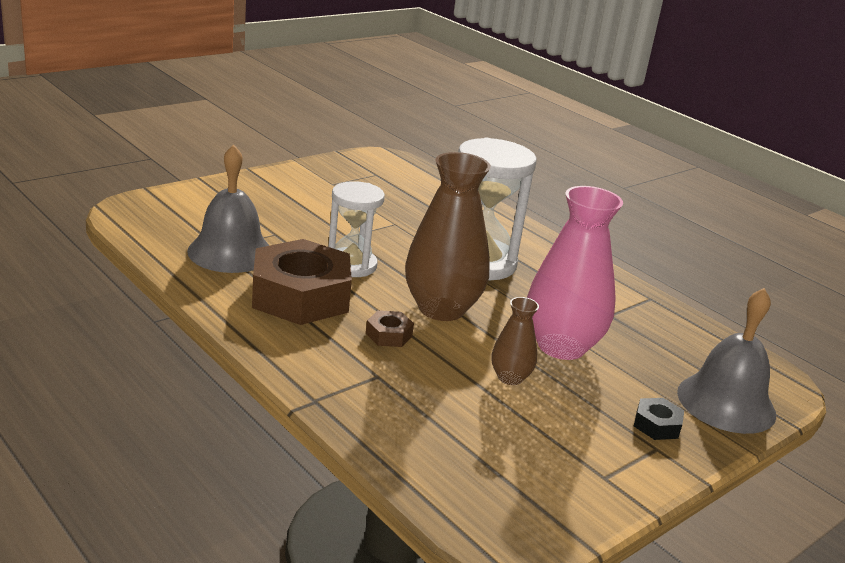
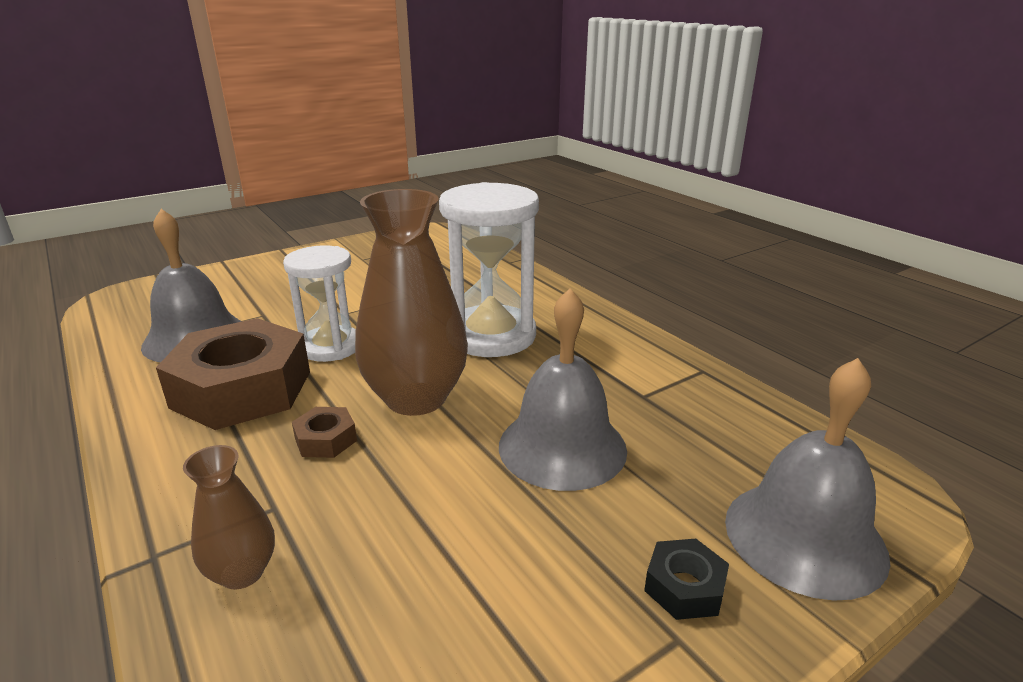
camera: 10 degrees right, 0 degrees up
brown vase [492,297,539,385] -> brown vase moved to [183,445,275,590]
pink vase [527,186,623,360] -> grey bell [499,288,627,491]

